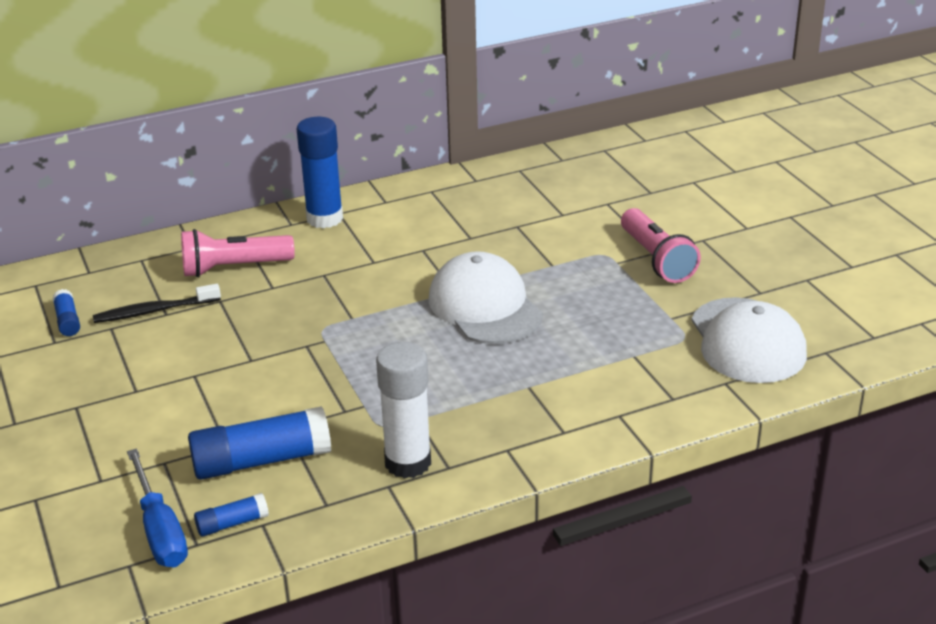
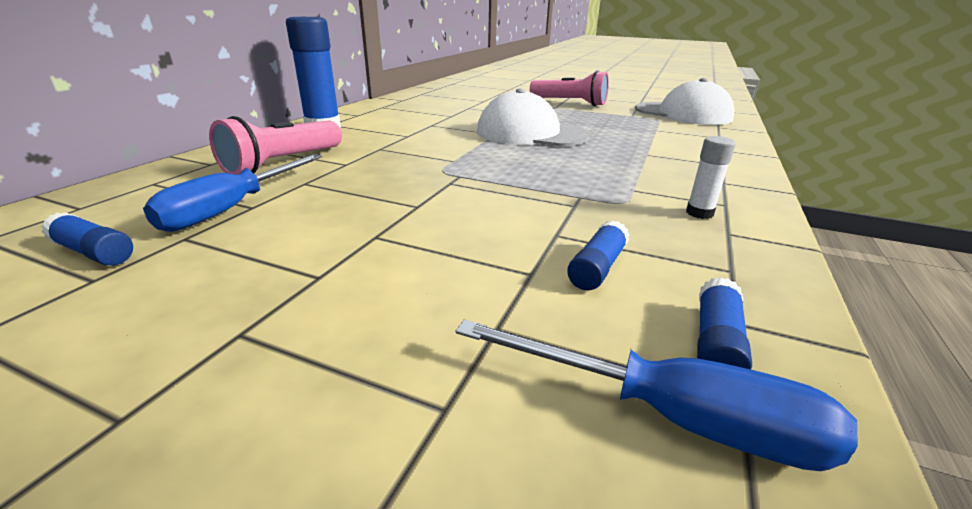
camera: 45 degrees left, 5 degrees down
black toothbrush [93,284,221,323] -> blue screwdriver [143,154,322,232]
blue glue stick [188,406,331,480] -> blue glue stick [567,220,630,290], size x0.49
white glue stick [376,342,431,479] -> white glue stick [686,136,736,219], size x0.49

